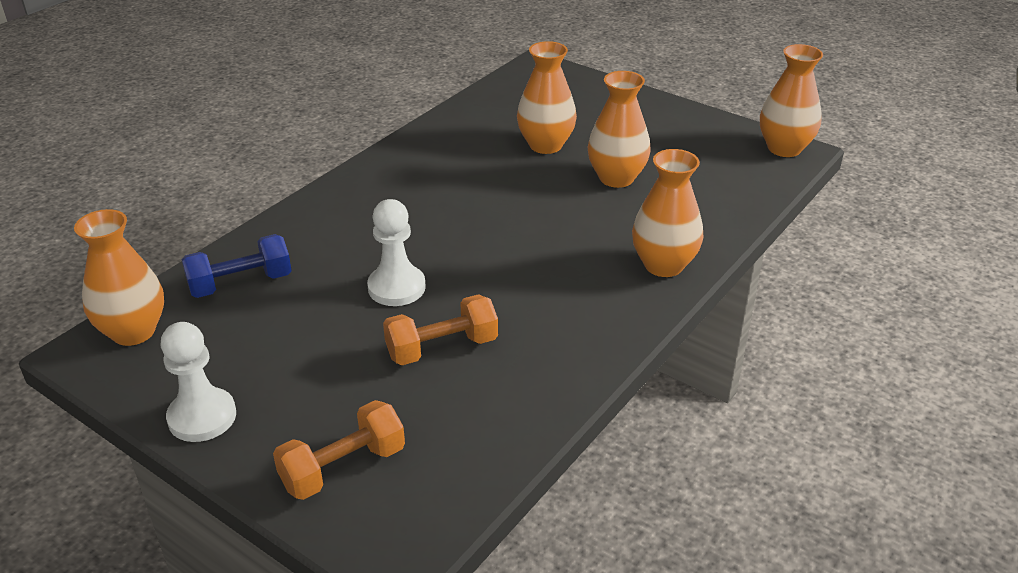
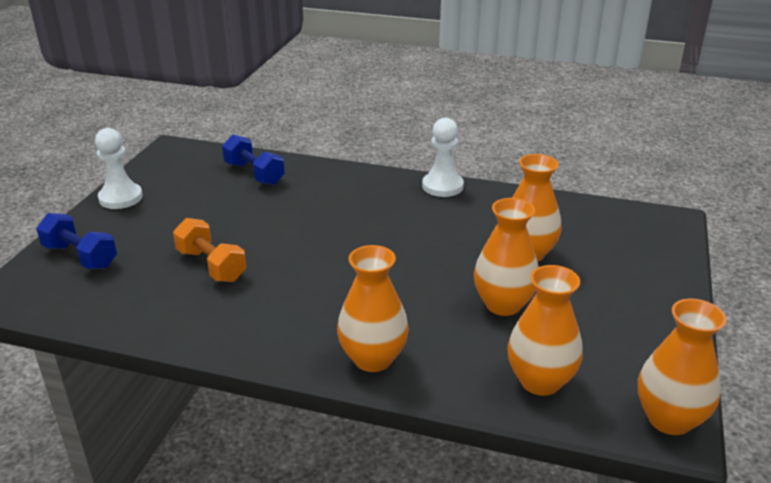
camera: 70 degrees right, 5 degrees down
orange vase [74,209,164,346] -> orange vase moved to [508,265,583,396]
orange dumbbell [273,400,405,500] -> blue dumbbell [36,213,117,269]
white pawn [367,199,426,306] -> white pawn moved to [422,118,464,197]

